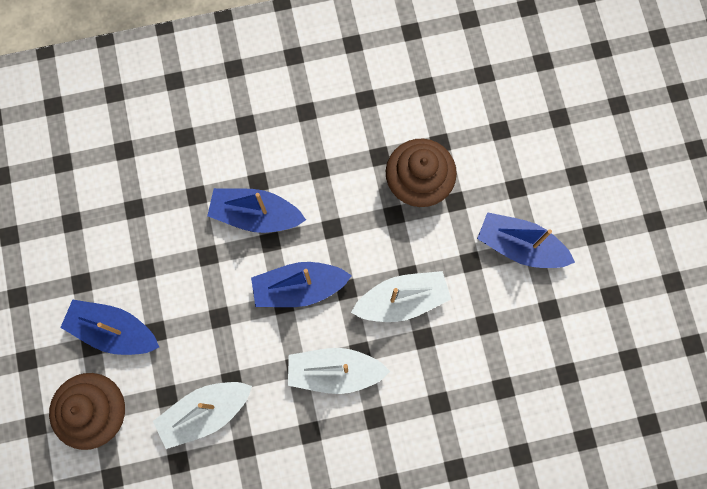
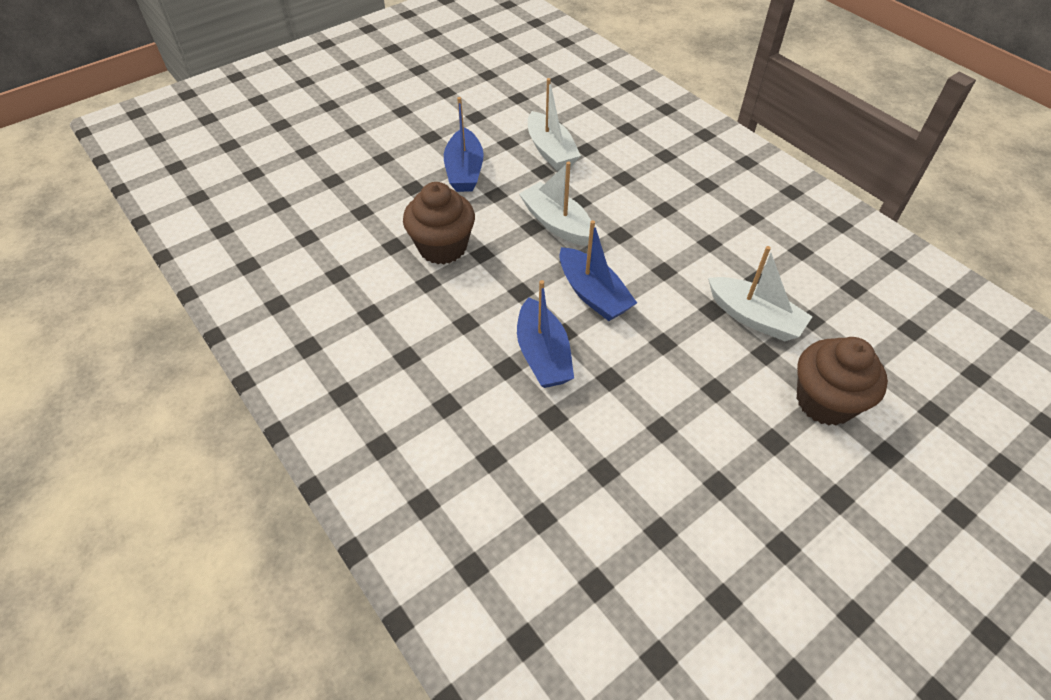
camera: 115 degrees left, 25 degrees down
blue boat [60,299,159,355] -> none
white boat [288,348,390,394] -> white boat moved to [528,78,581,171]

